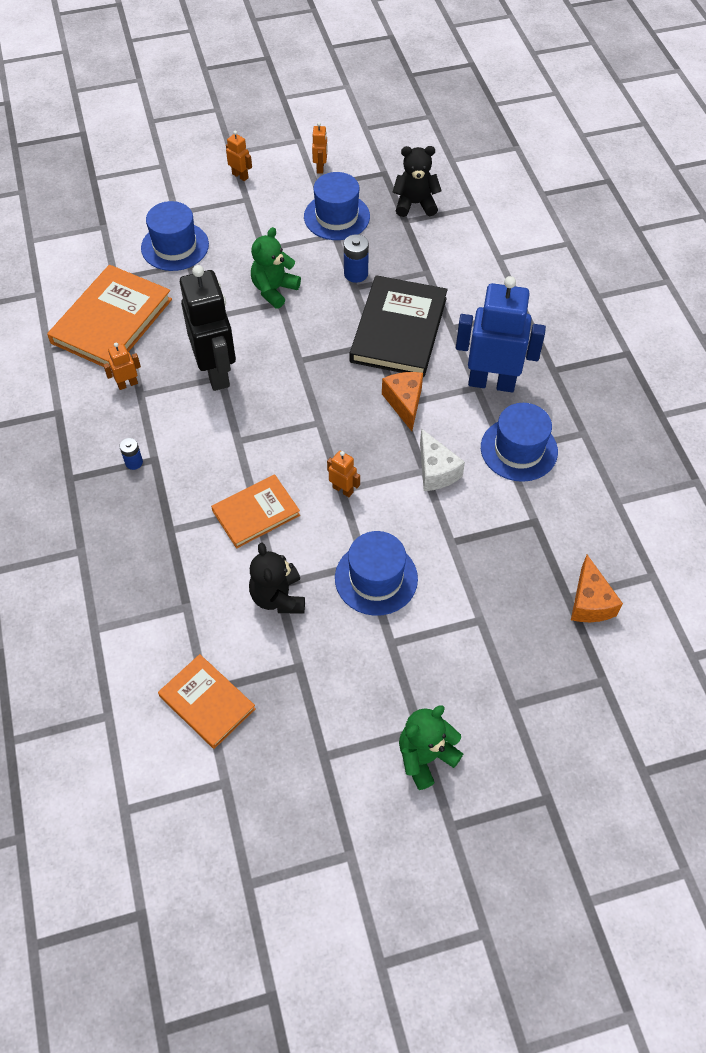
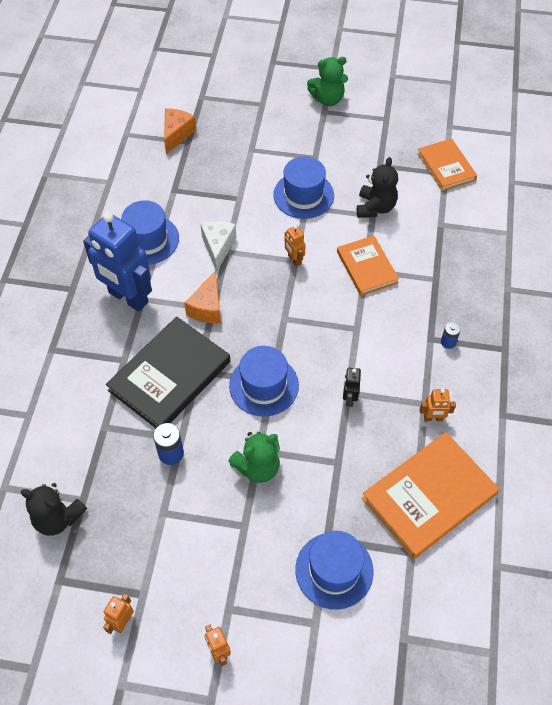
camera: 155 degrees left, 0 degrees up
black robot [180,265,236,391] -> black robot [343,368,361,407], size x0.42
orange book [211,474,300,548] -> orange book turned 75 degrees clockwise [337,236,399,296]
blue hat [304,172,370,240] -> blue hat moved to [229,346,299,417]

